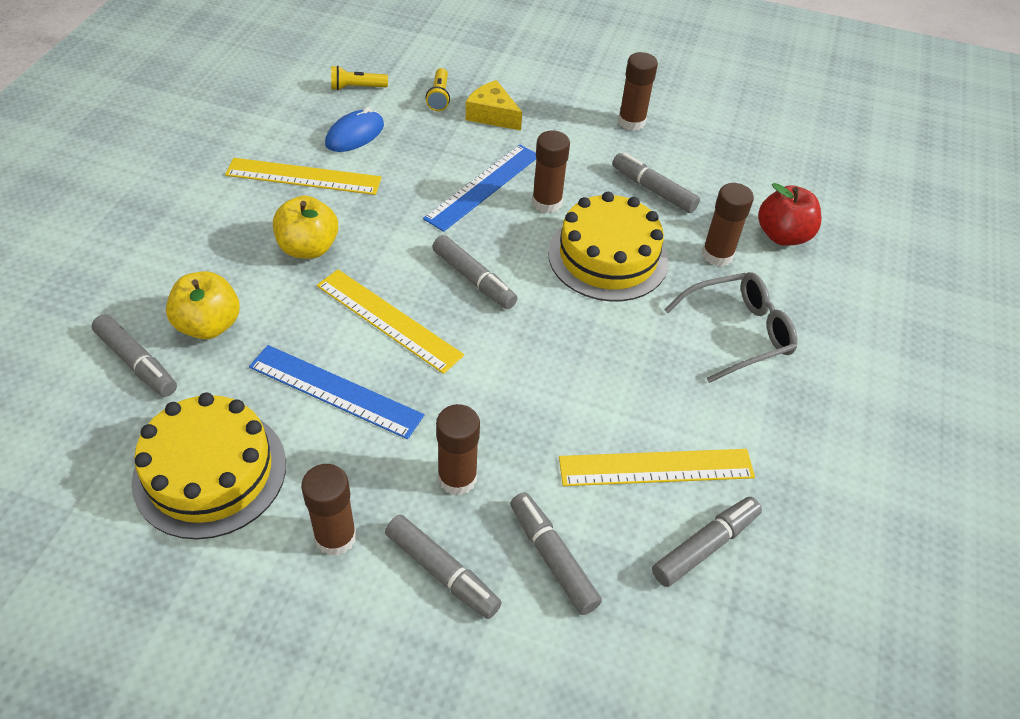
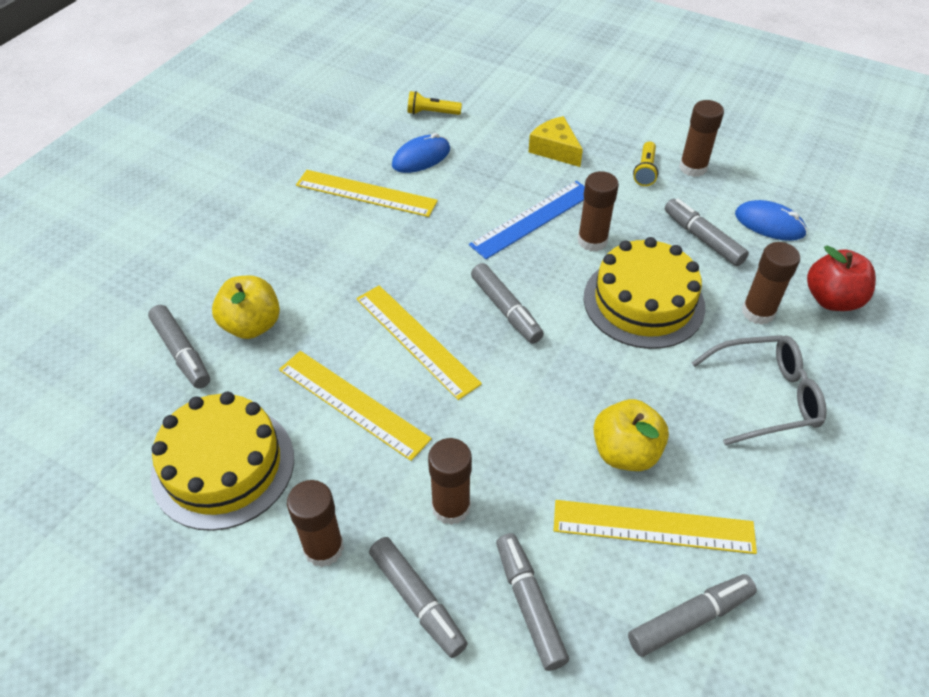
camera: 15 degrees right, 0 degrees up
blue ruler [249,345,424,439] -> yellow ruler [279,351,432,461]
yellow apple [273,196,338,259] -> yellow apple moved to [593,399,669,471]
yellow flashlight [426,68,450,111] -> yellow flashlight moved to [633,141,659,186]
none -> blue mouse [735,200,807,241]

